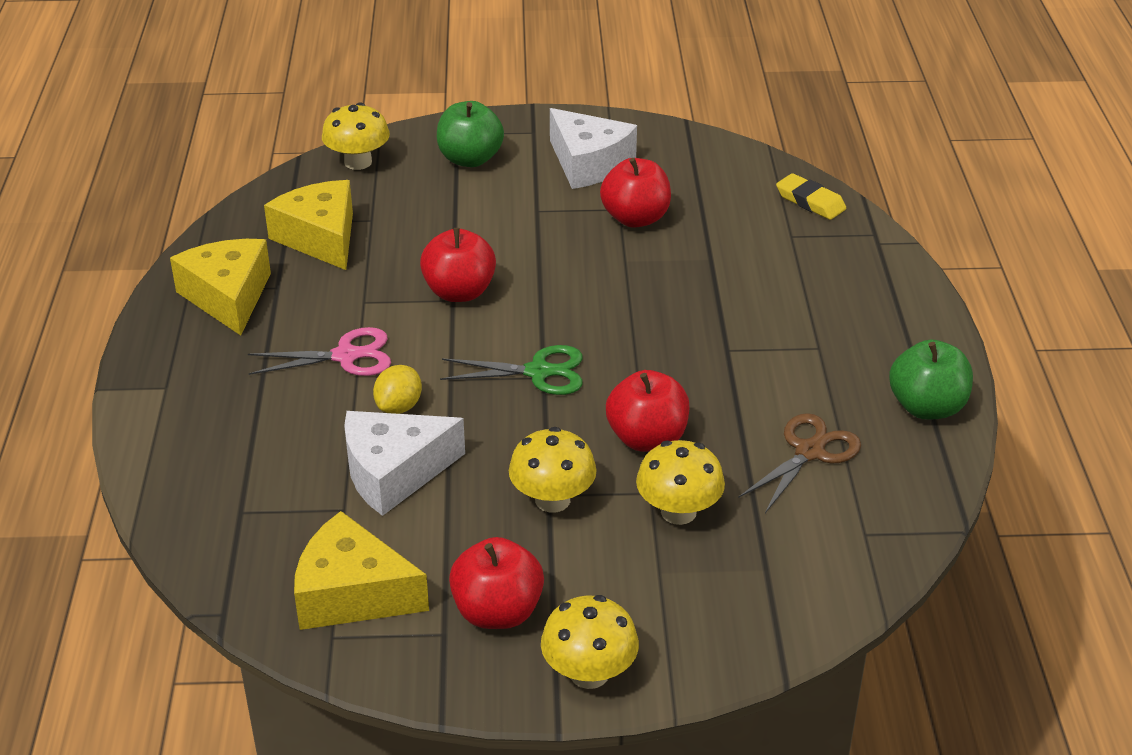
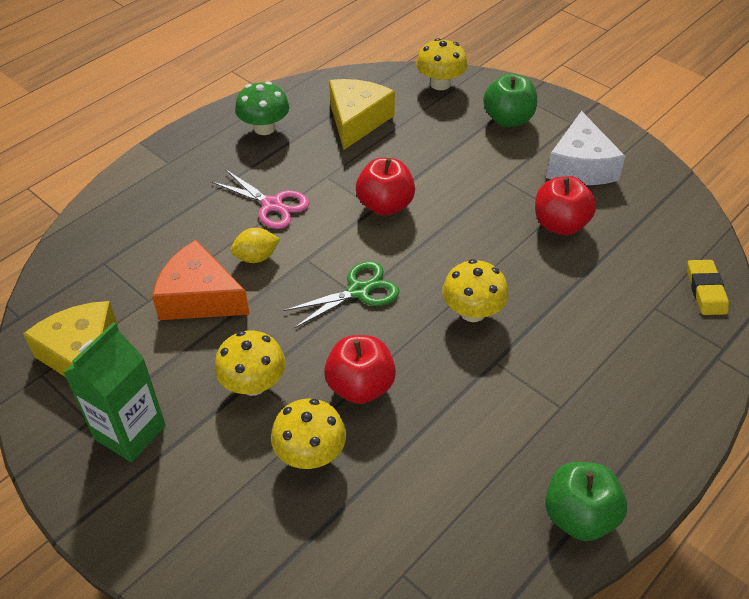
camera: 45 degrees right, 10 degrees up
yellow cheese [170,239,271,336] -> green mushroom [235,81,289,135]
white cheese [344,411,465,516] -> orange cheese [152,240,250,320]
green scissors [440,345,583,395] -> green scissors turned 75 degrees counterclockwise [283,261,399,328]
red apple [449,537,544,629] -> green carton [63,322,166,462]
yellow mushroom [541,595,639,689] -> yellow mushroom moved to [442,259,509,322]
brown scissors [738,413,861,513] -> none

